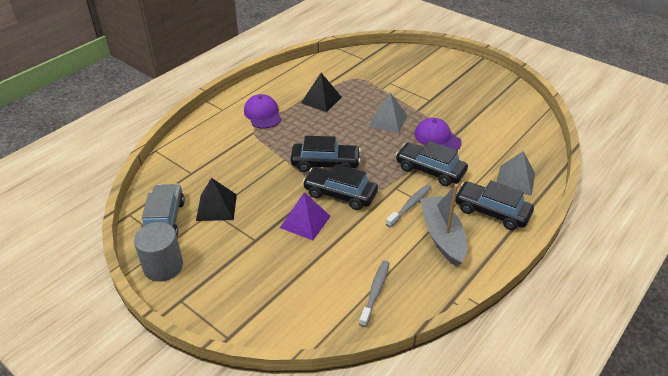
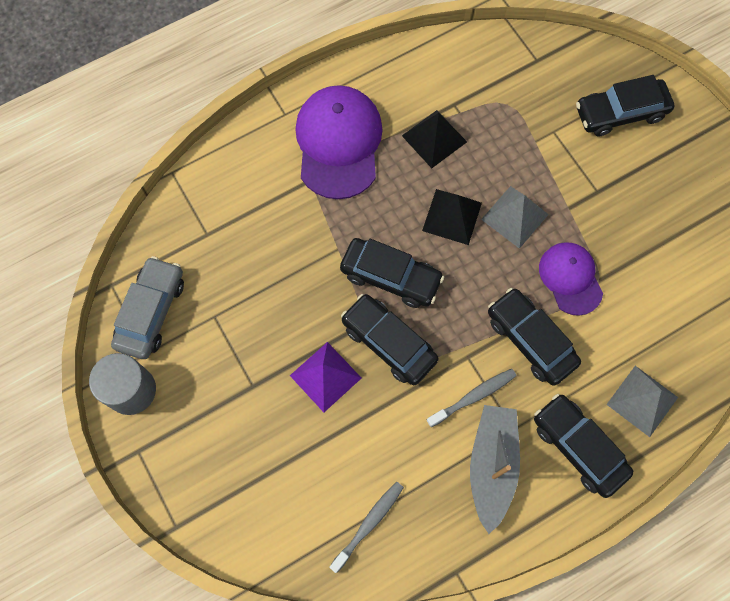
camera: 20 degrees right, 30 degrees up
black pyramid [196,178,237,221] -> black pyramid moved to [422,189,482,245]
purple cap [244,94,281,129] -> purple cap [295,85,383,199], size x1.65
none -> black car [576,75,675,137]

